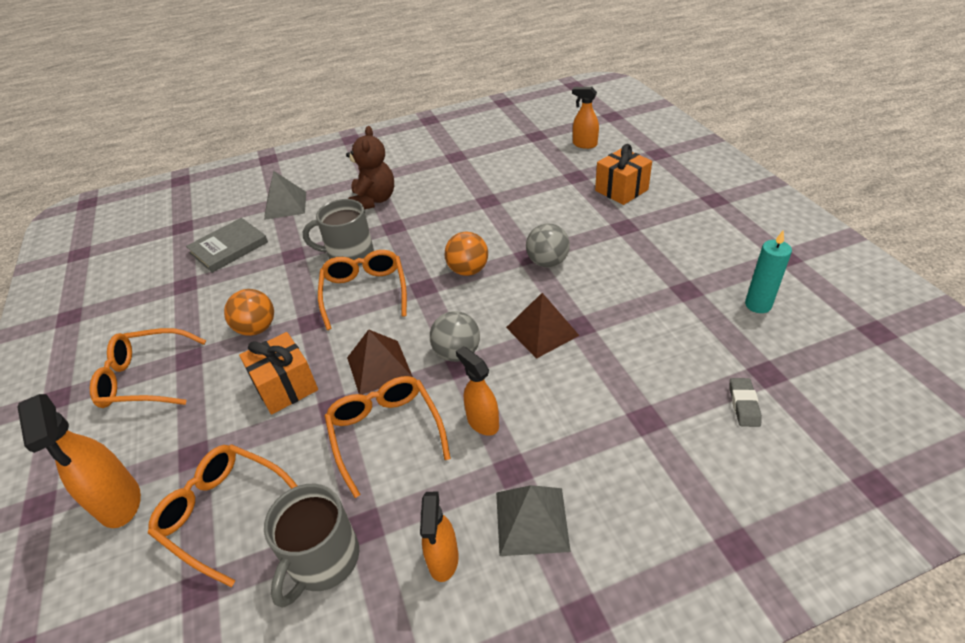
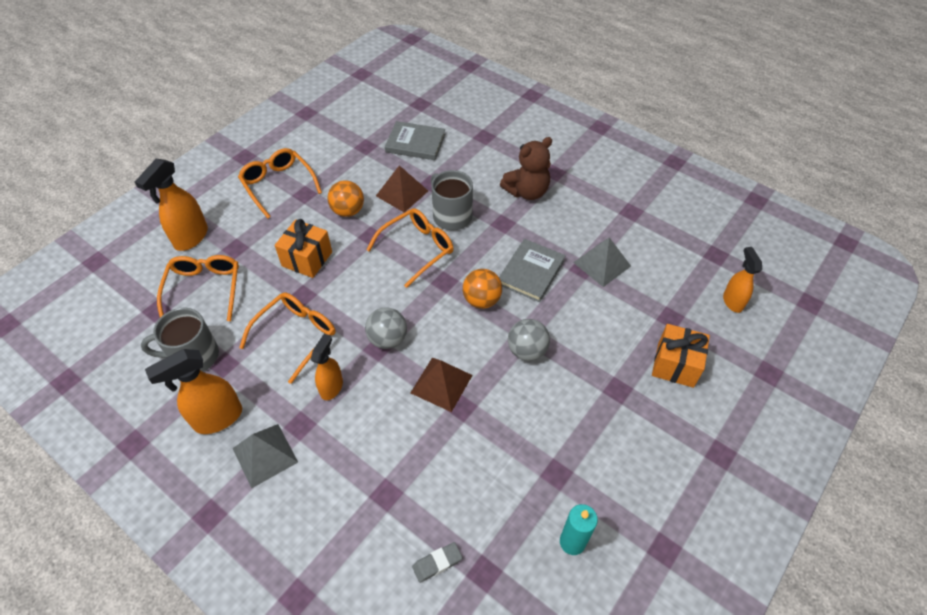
camera: 55 degrees right, 10 degrees up
grey pyramid [264,171,306,220] -> grey pyramid moved to [573,237,631,287]
brown pyramid [347,329,413,395] -> brown pyramid moved to [376,165,428,213]
orange spray bottle [420,491,459,582] -> orange spray bottle [145,349,242,434], size x1.55
none -> grey book [499,239,566,302]

